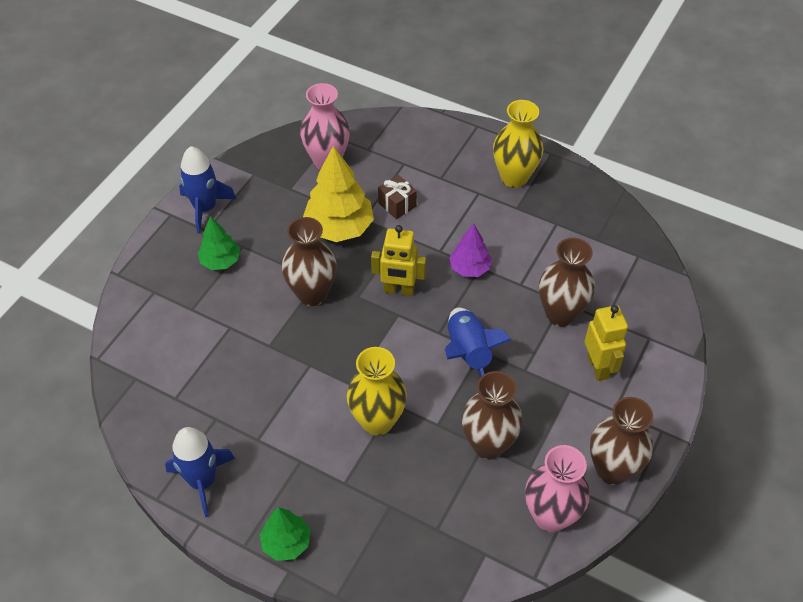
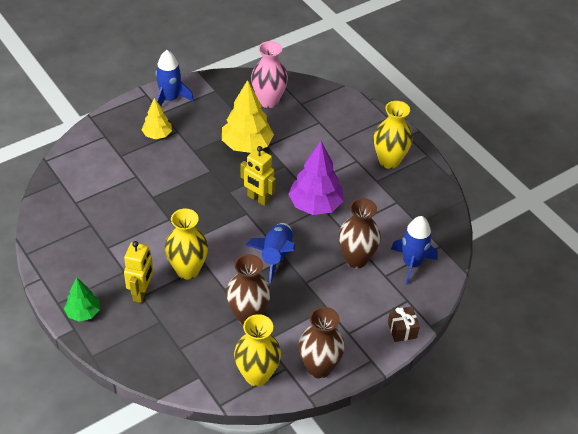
camera: 25 degrees right, 5 degrees down
blue rocket [165,427,235,517] -> blue rocket moved to [391,216,438,285]
green tree [198,216,240,270] -> yellow tree [141,98,172,139]
brown vase [282,217,337,306] -> none
brown gift [378,175,417,219] -> brown gift moved to [388,307,420,342]
purple tree [449,224,492,277] -> purple tree [288,141,343,215], size x1.71
pink vase [525,445,590,532] -> yellow vase [234,314,281,386]
yellow robot [585,305,628,381] -> yellow robot moved to [124,241,153,303]

